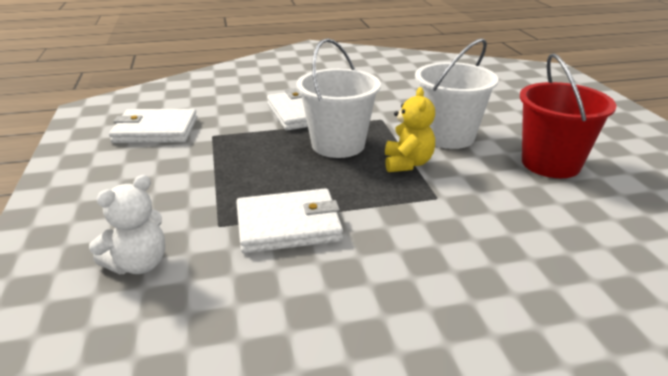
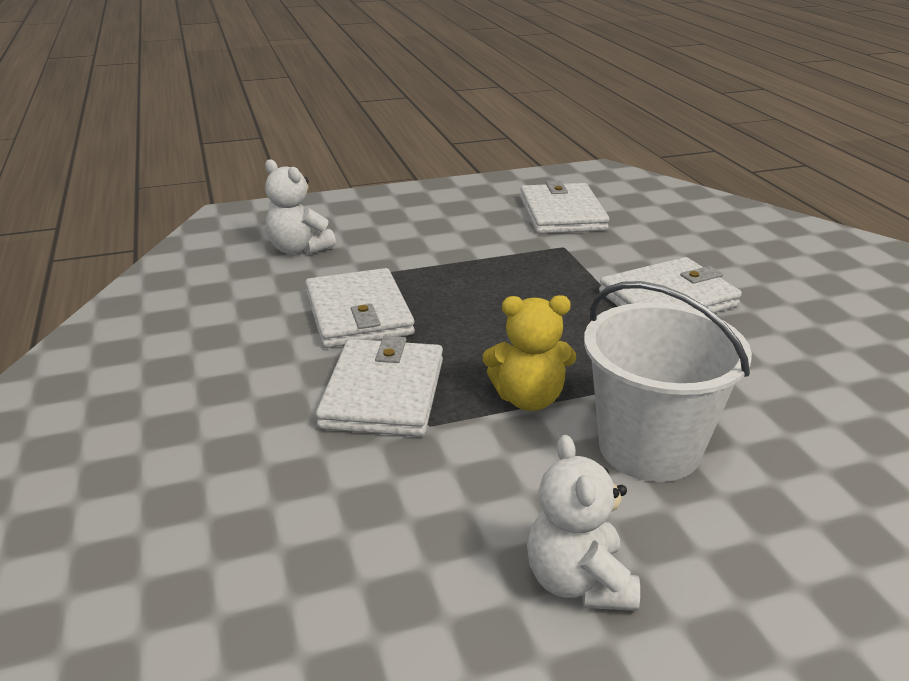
camera: 85 degrees right, 0 degrees up
white bucket [296,38,381,158] -> none
red bucket [520,53,617,178] -> white teddy bear [527,435,640,611]
none -> white wallet [316,336,443,437]

